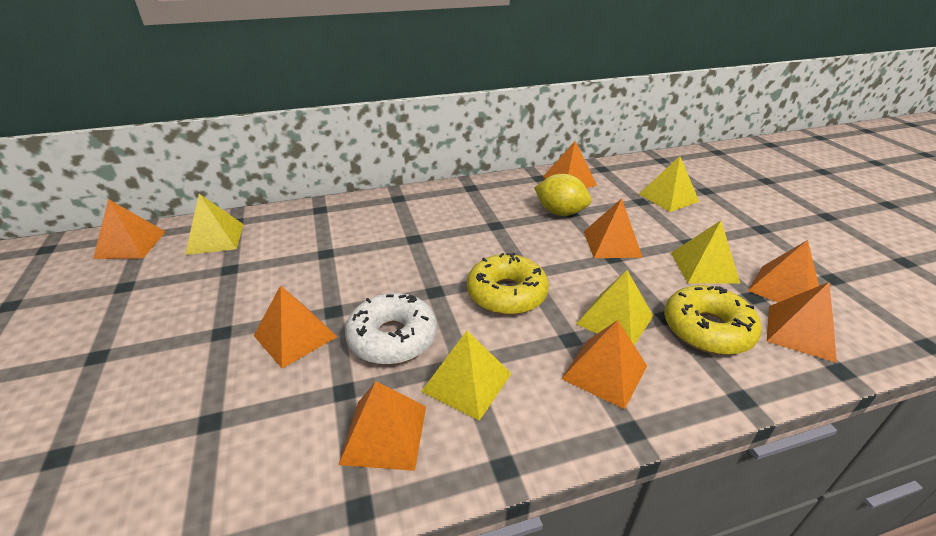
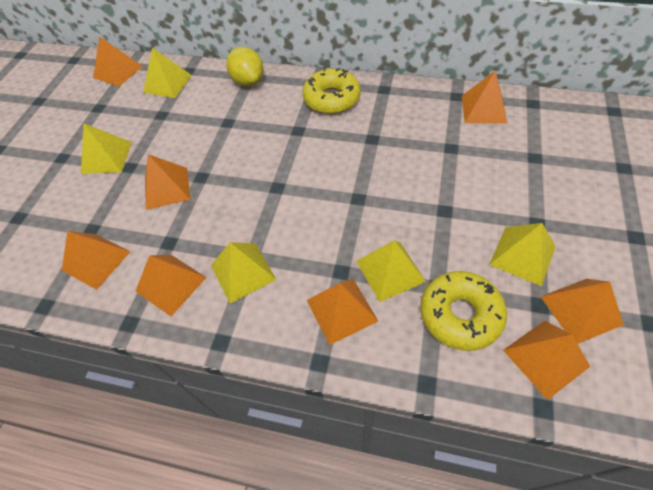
camera: 35 degrees right, 20 degrees up
white donut [345,293,437,365] -> none
yellow donut [467,253,549,315] -> yellow donut moved to [302,68,361,114]
yellow lemon [534,174,591,216] -> yellow lemon moved to [226,47,264,87]
orange pyramid [584,198,643,258] -> orange pyramid moved to [62,231,130,290]
yellow pyramid [639,156,699,212] -> yellow pyramid moved to [81,123,132,174]

